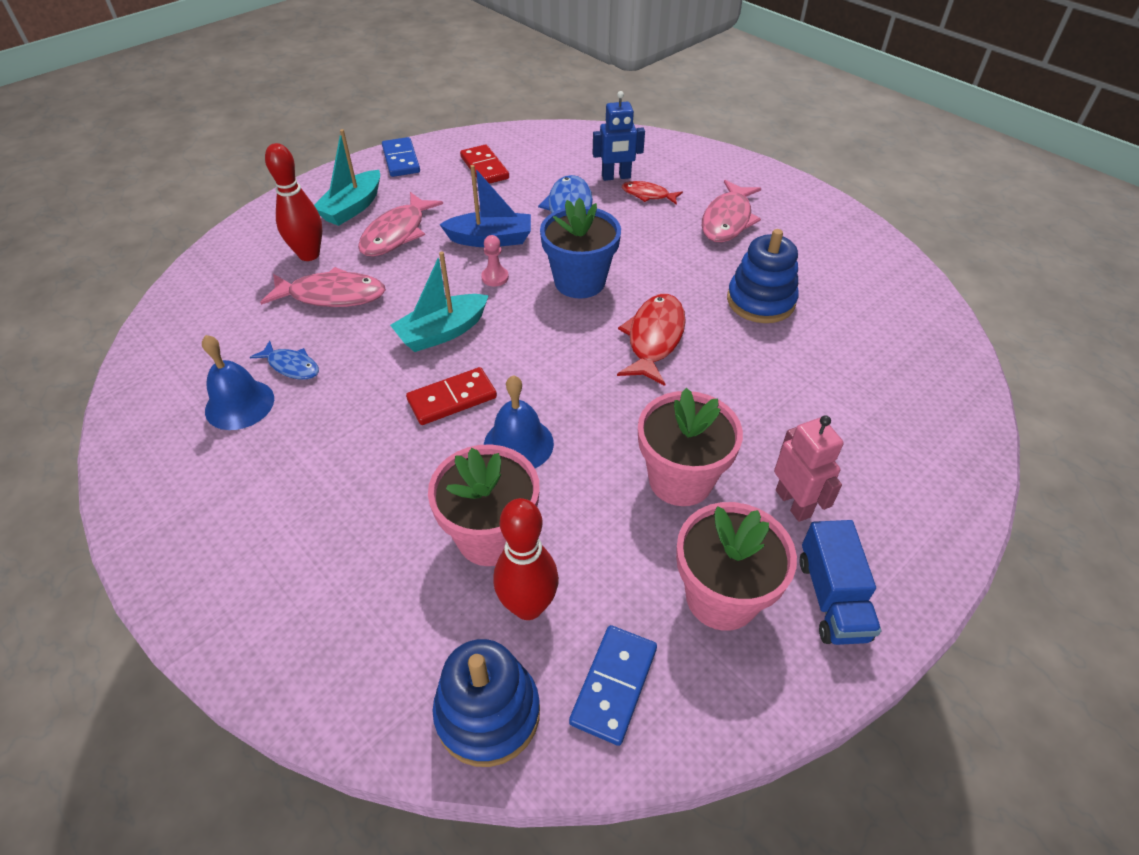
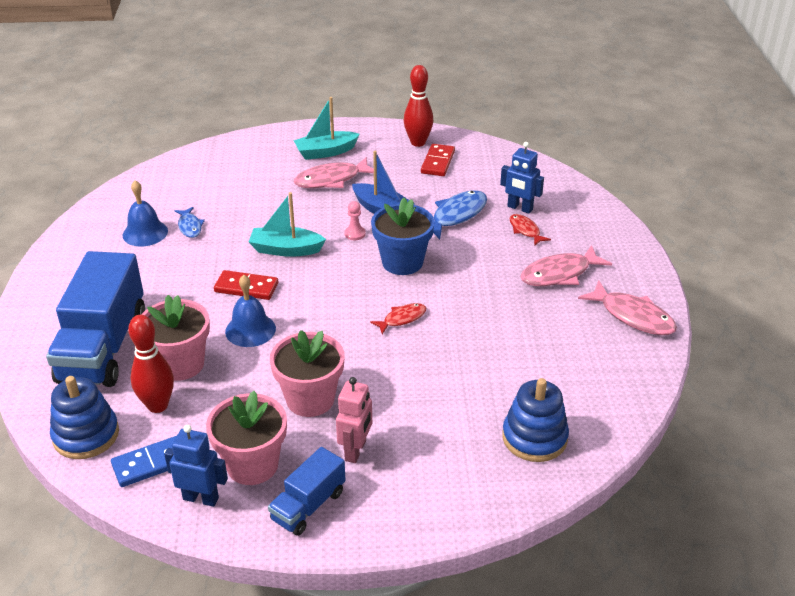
camera: 40 degrees right, 10 degrees down
pink fish [260,267,386,307] -> pink fish moved to [578,281,677,335]
red bowling pin [265,143,322,261] -> red bowling pin moved to [404,65,433,147]
blue domino [382,137,420,177] -> none
red fish [617,294,686,386] -> red fish [370,303,427,334], size x0.59
blue stacking toy [727,229,799,323] -> blue stacking toy moved to [502,378,569,462]
none -> blue truck [46,251,145,387]
none -> blue robot [164,425,228,507]

